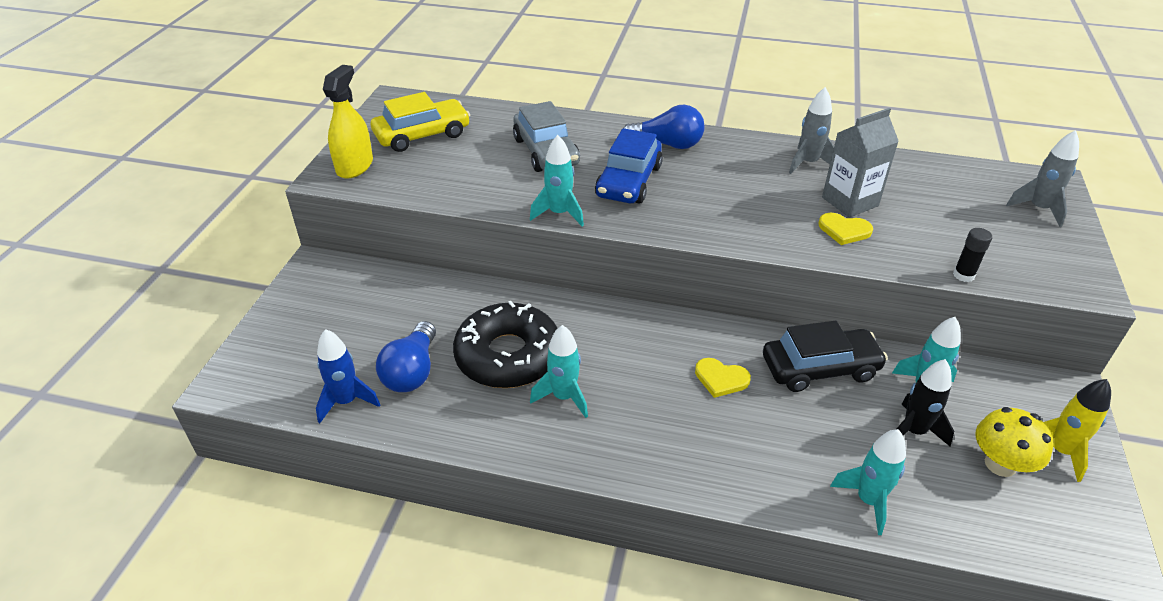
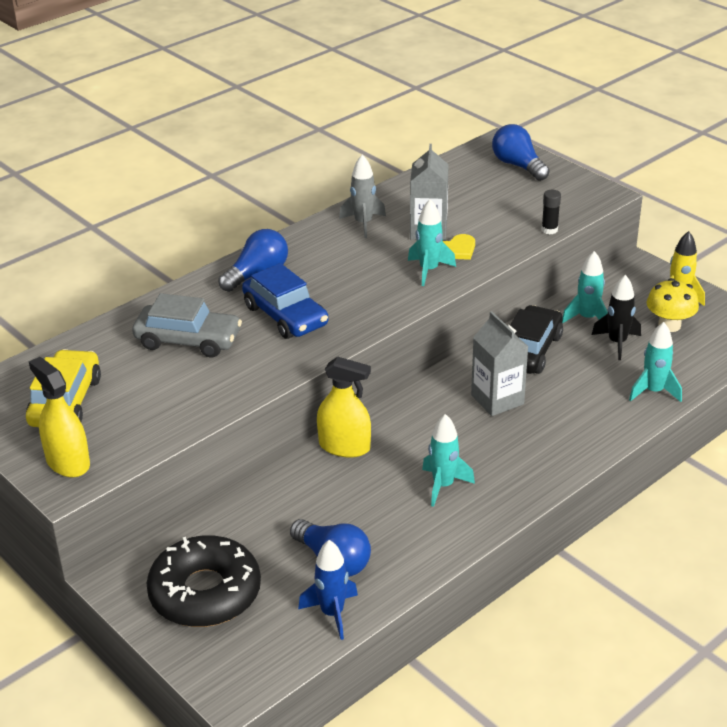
camera: 55 degrees left, 5 degrees down
black donut [453,301,558,388] -> black donut moved to [146,535,261,627]
turquoise rocket [530,135,584,226] -> turquoise rocket moved to [408,199,456,286]
yellow heart [695,358,751,398] -> grey carton [471,311,528,416]
grey rocket [1006,130,1079,227] -> blue light bulb [492,124,550,181]
none -> yellow spray bottle [317,357,371,458]

